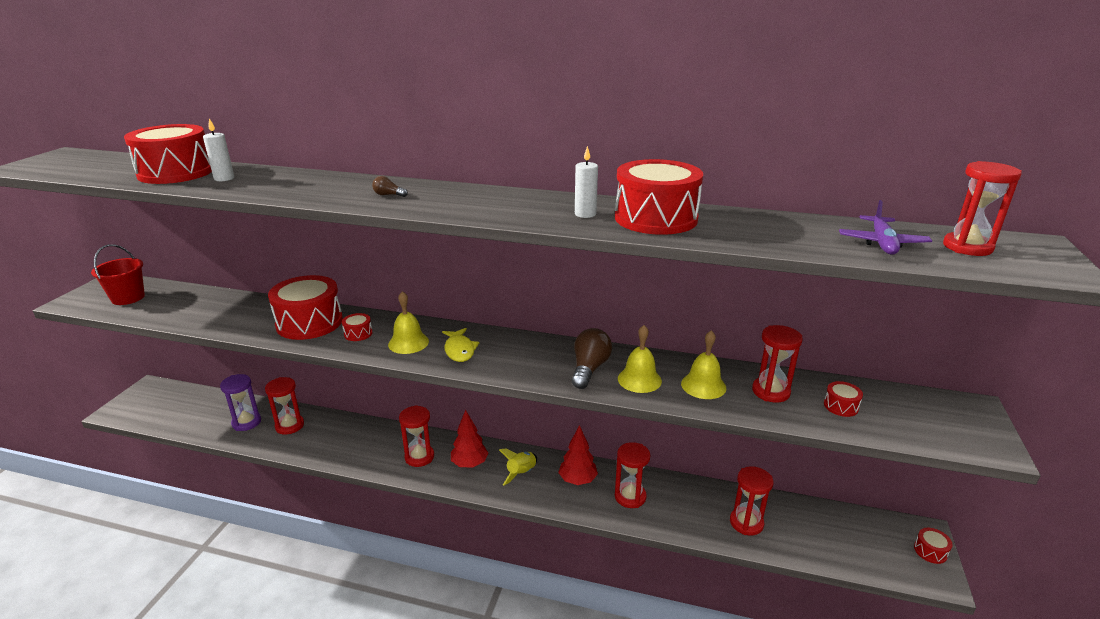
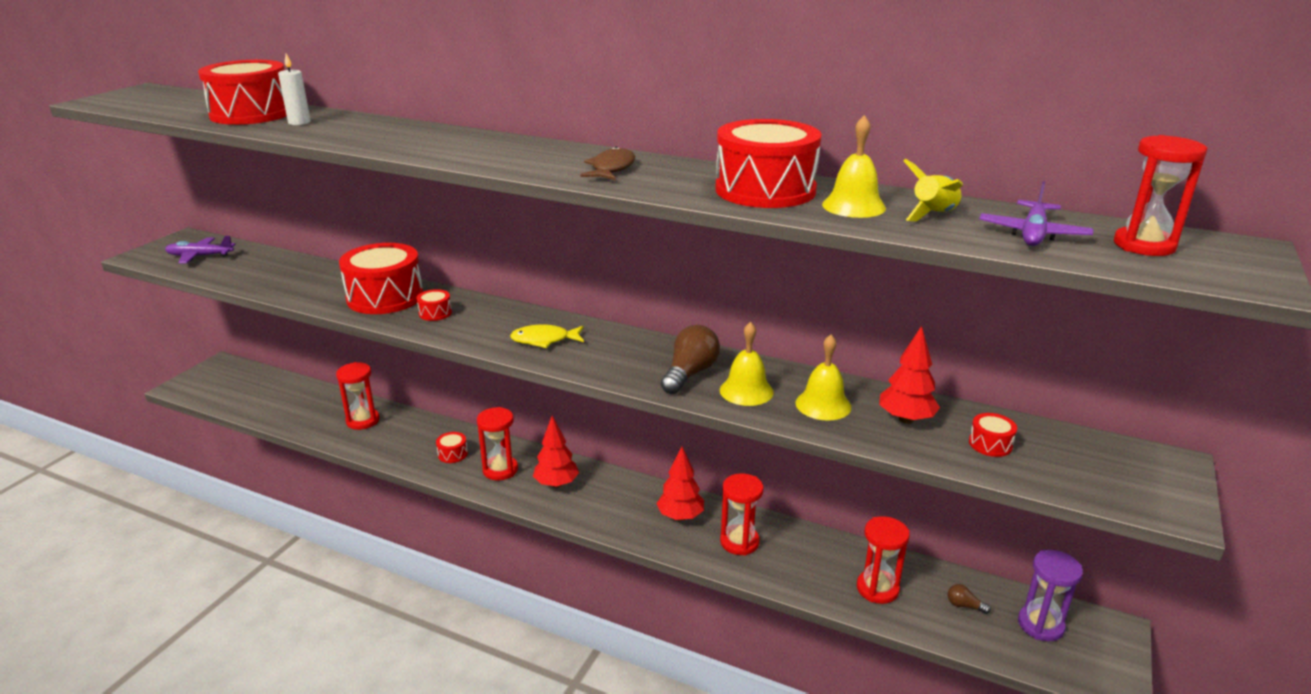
camera: 10 degrees right, 0 degrees up
red bucket [91,244,145,305] -> purple plane [165,236,236,263]
purple hourglass [220,374,261,431] -> purple hourglass moved to [1018,550,1083,641]
brown light bulb [372,176,408,197] -> brown light bulb moved to [948,584,991,614]
yellow bell [388,291,429,354] -> yellow bell moved to [822,115,886,218]
yellow fish [442,328,479,362] -> yellow fish turned 90 degrees clockwise [510,325,584,348]
yellow rocket [499,448,537,486] -> yellow rocket moved to [903,159,963,221]
white candle [575,146,598,218] -> none
red hourglass [752,325,803,403] -> red tree [879,326,940,424]
red drum [914,528,953,564] -> red drum moved to [436,432,468,463]
none -> brown fish [581,146,635,180]

